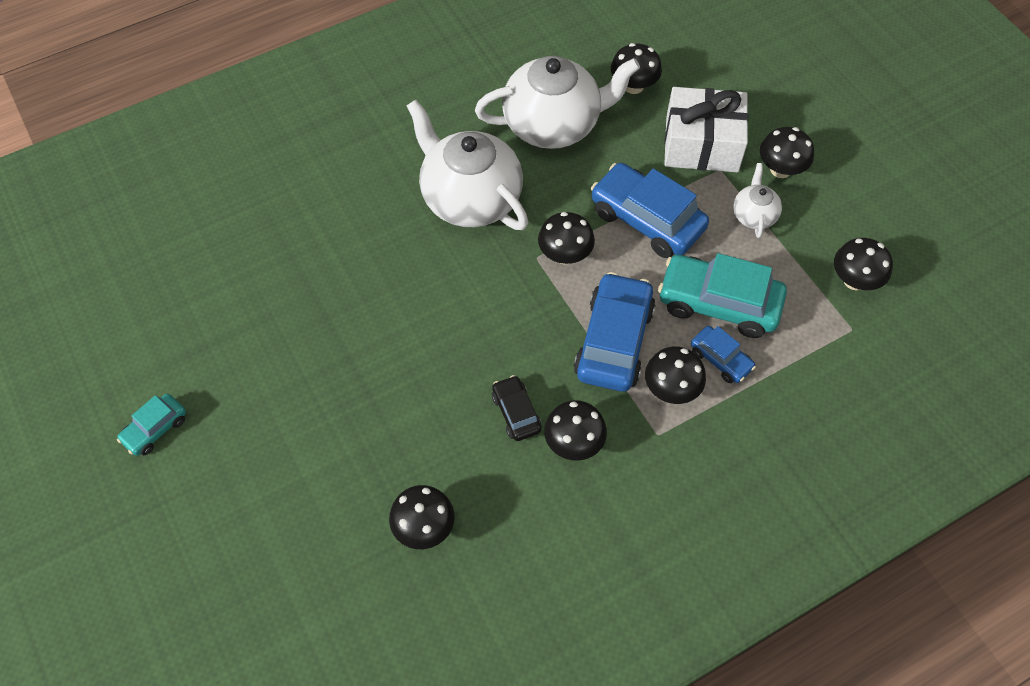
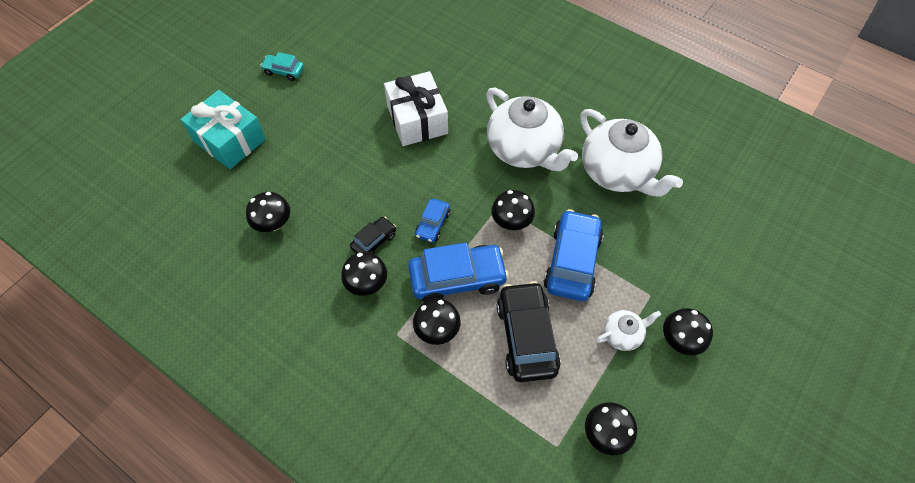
camera: 65 degrees right, 0 degrees up
white teapot [407,99,528,230] -> white teapot turned 120 degrees clockwise [486,87,578,171]
black mushroom [611,43,662,94] -> none
turquoise car [658,253,787,338] -> black car [497,281,561,382]
white gift [664,87,749,172] -> white gift moved to [384,71,448,146]
blue car [691,326,756,383] -> blue car moved to [415,198,450,243]
none -> turquoise gift [180,90,266,169]

